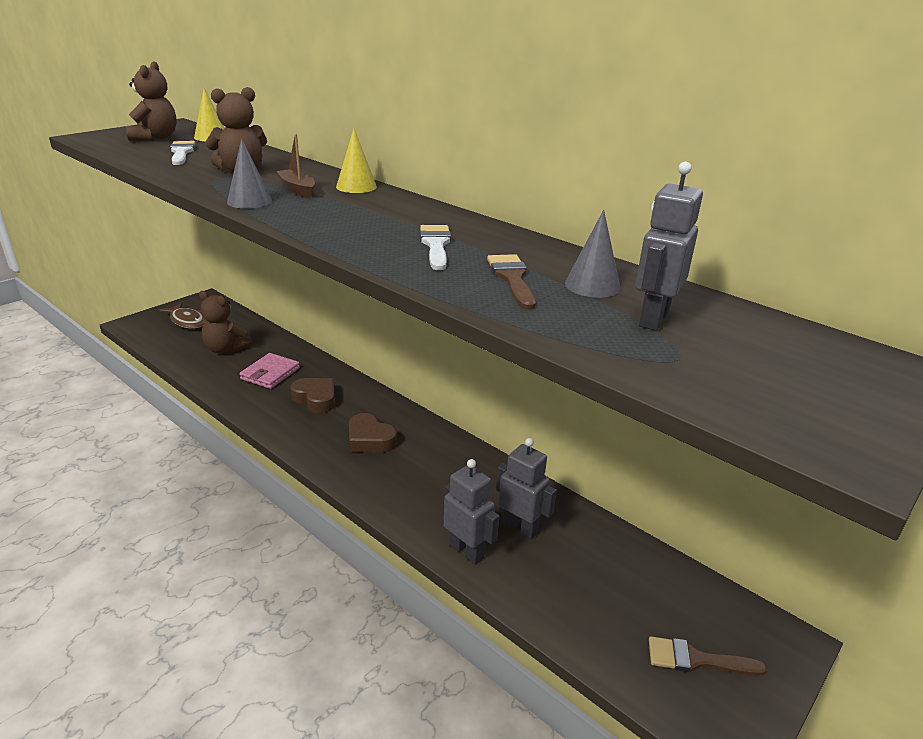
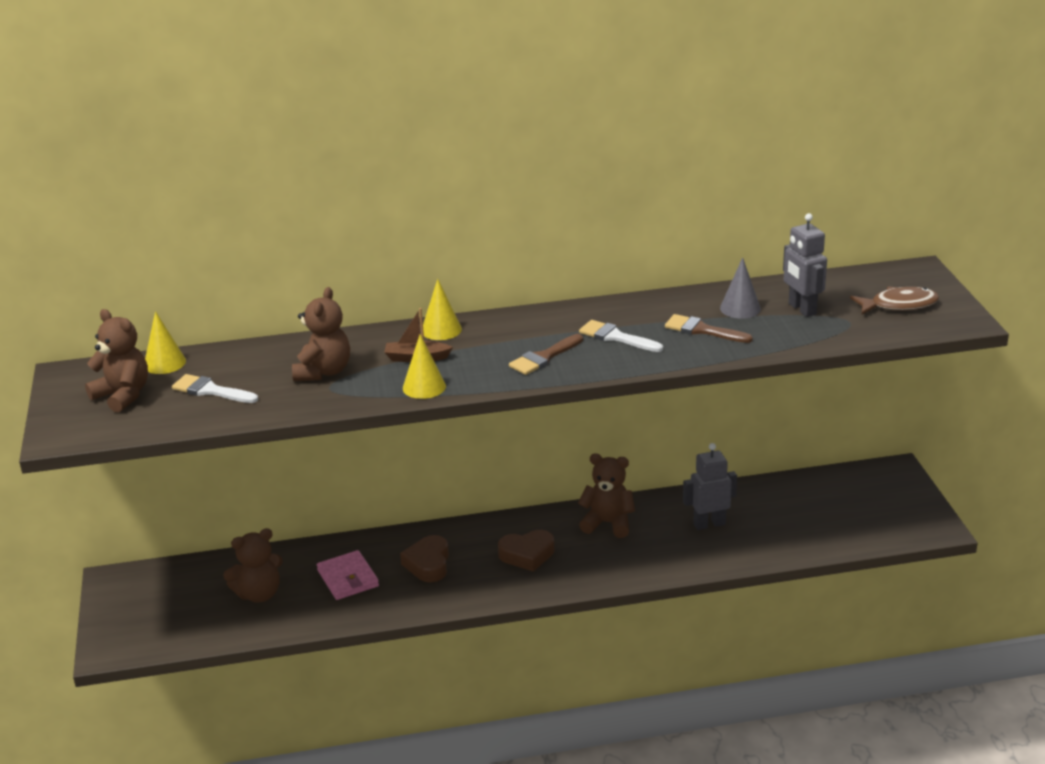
camera: 50 degrees left, 0 degrees up
brown fish [159,302,204,329] -> brown fish moved to [850,286,939,315]
grey cone [227,138,272,209] -> yellow cone [403,334,446,399]
brown heart [291,378,335,413] -> brown heart turned 75 degrees counterclockwise [400,535,449,582]
grey robot [444,459,499,565] -> none
brown brush [649,636,767,676] -> brown brush moved to [509,334,583,375]
none -> brown teddy bear [578,454,635,538]

